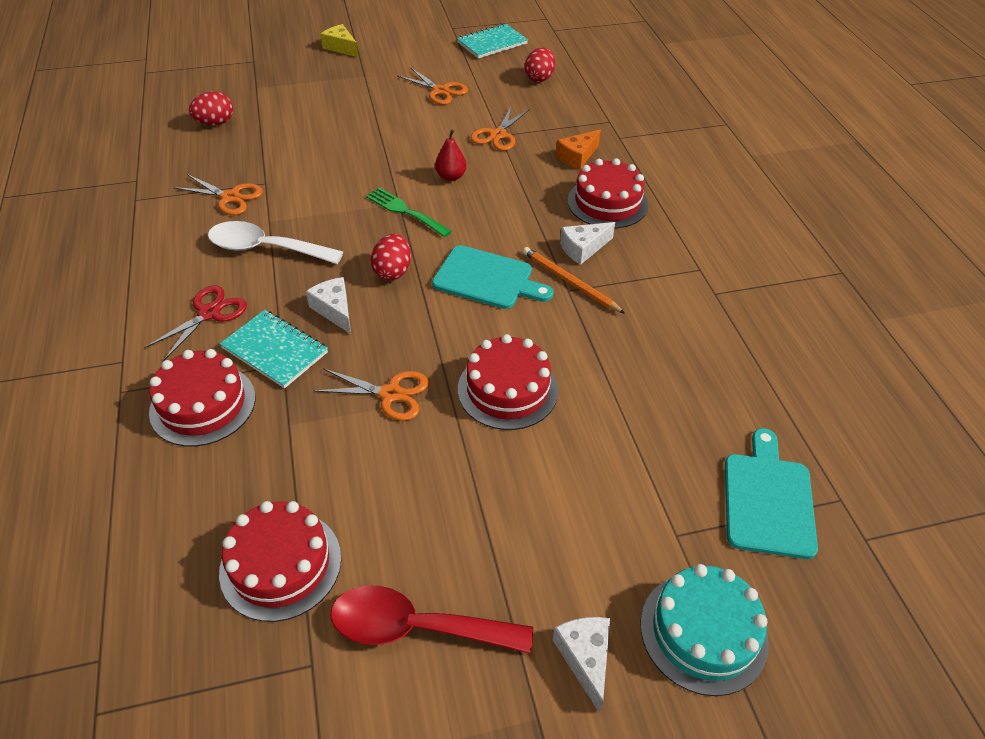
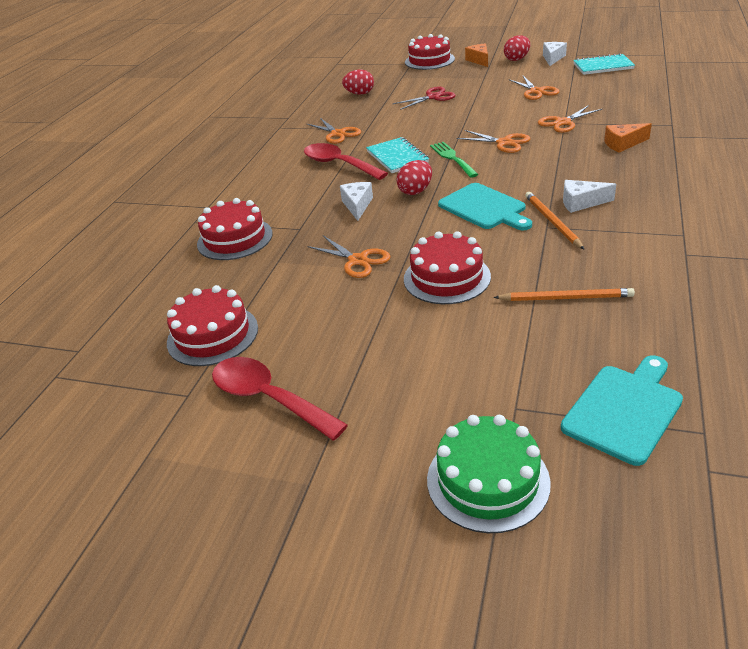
camera: 35 degrees right, 10 degrees down
red scissors [144,285,247,360] -> red scissors moved to [392,87,456,110]
white spoon [208,221,343,264] -> red spoon [304,143,388,180]
turquoise notebook [220,310,328,388] -> turquoise notebook moved to [366,137,429,173]
yellow cheese [321,24,358,57] -> orange cheese [465,43,488,67]
red pear [435,129,467,181] -> orange scissors [456,130,530,153]
red egg [525,48,555,82] -> red egg moved to [504,35,530,61]
white cheese [553,617,610,713] -> white cheese moved to [543,42,567,66]
red cake [567,158,648,229] -> red cake moved to [405,34,455,70]
turquoise cake [641,564,769,696] -> green cake [427,415,551,533]
none -> orange pencil [493,288,635,301]

